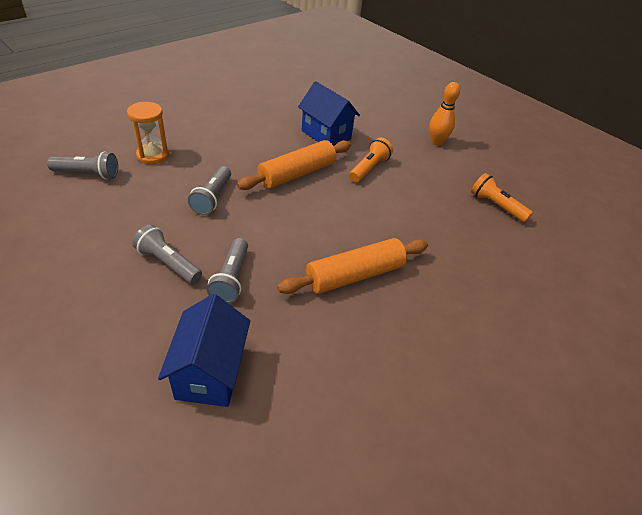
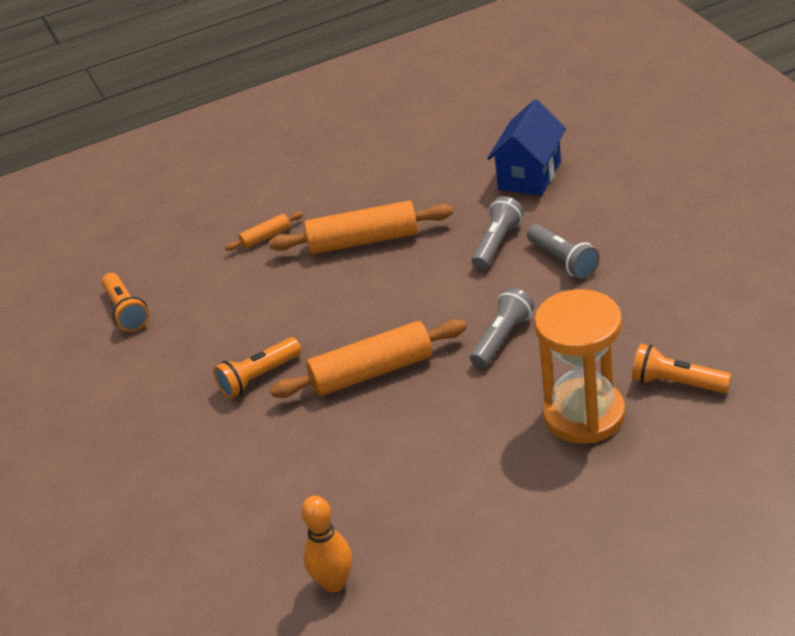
camera: 150 degrees left, 5 degrees down
grey flashlight [47,152,118,179] -> orange flashlight [632,344,732,393]
orange hourglass [127,102,169,164] -> orange hourglass [534,289,625,444], size x1.63
blue house [298,81,360,146] -> none
orange bowling pin [429,82,460,146] -> orange bowling pin moved to [301,495,352,592]
none -> orange rolling pin [225,211,303,251]

